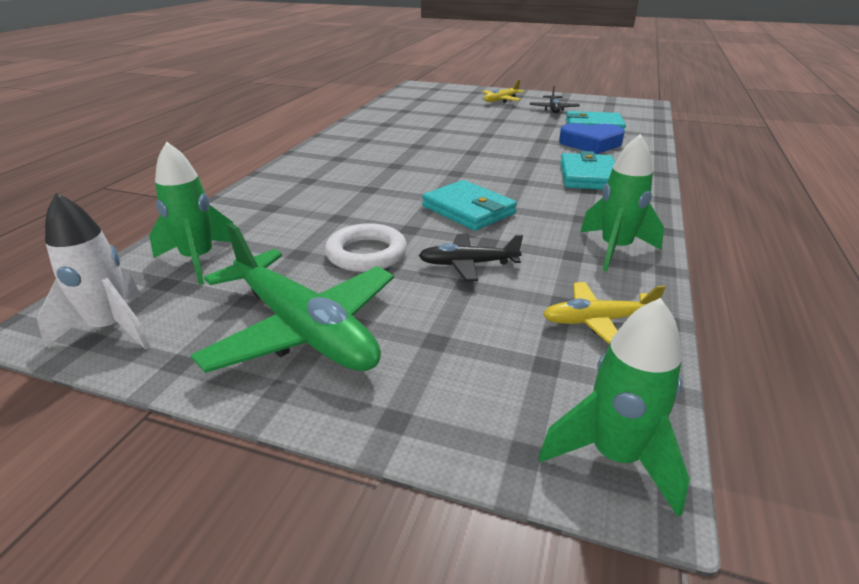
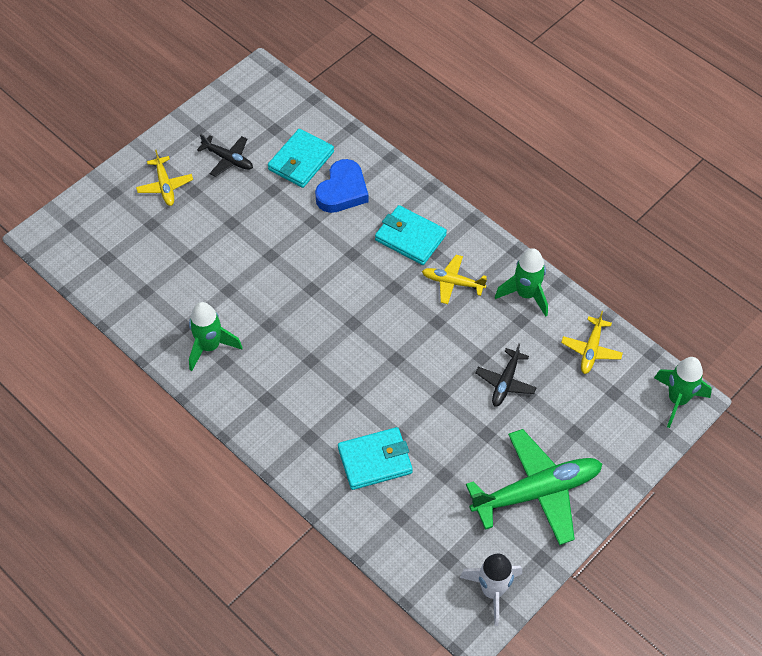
camera: 65 degrees left, 25 degrees up
green rocket [149,142,233,285] -> green rocket moved to [189,302,243,371]
white ring [325,223,407,272] -> none
turquoise wallet [422,180,517,231] -> turquoise wallet moved to [338,427,413,490]
none -> yellow plane [422,255,487,304]

